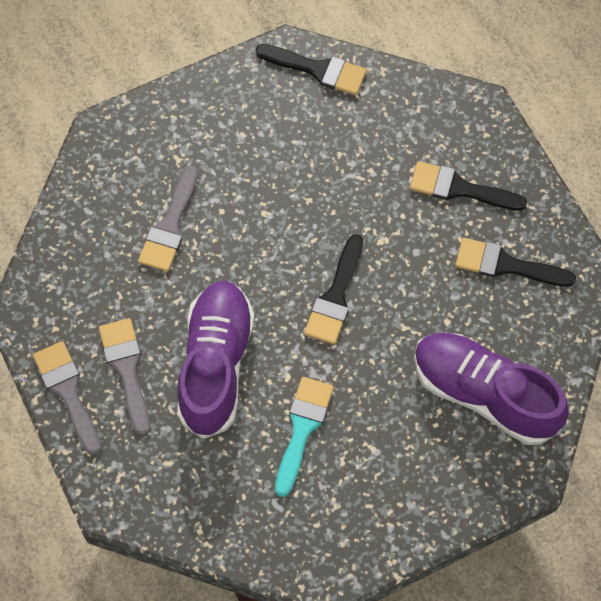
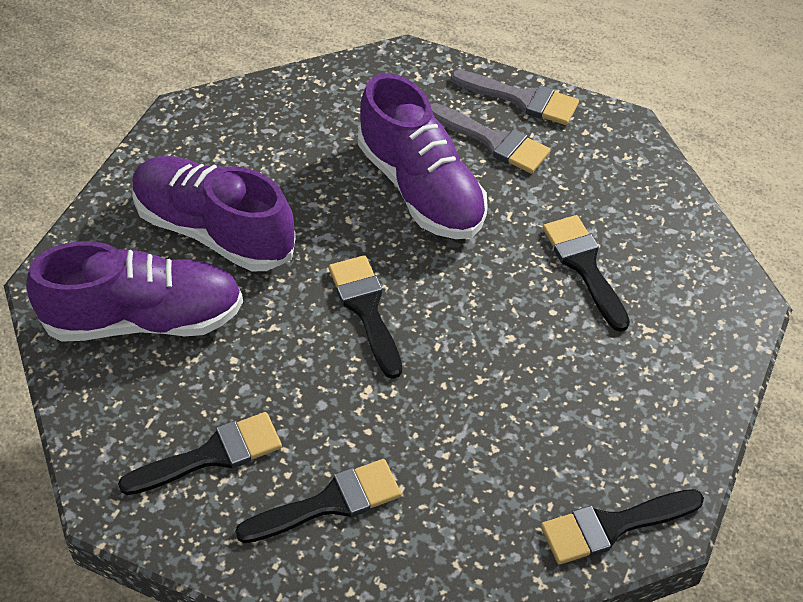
camera: 140 degrees right, 15 degrees down
grey brush [138,165,198,272] -> black brush [543,215,630,332]
turquoise brush [275,377,334,497] -> none
none -> purple shoe [132,156,296,271]

